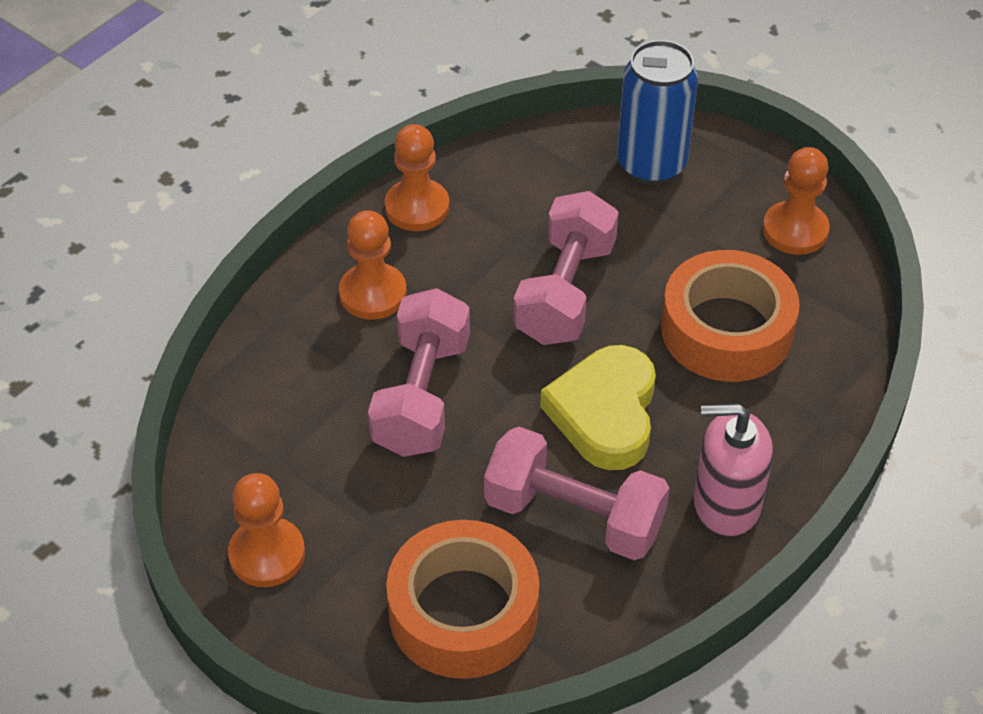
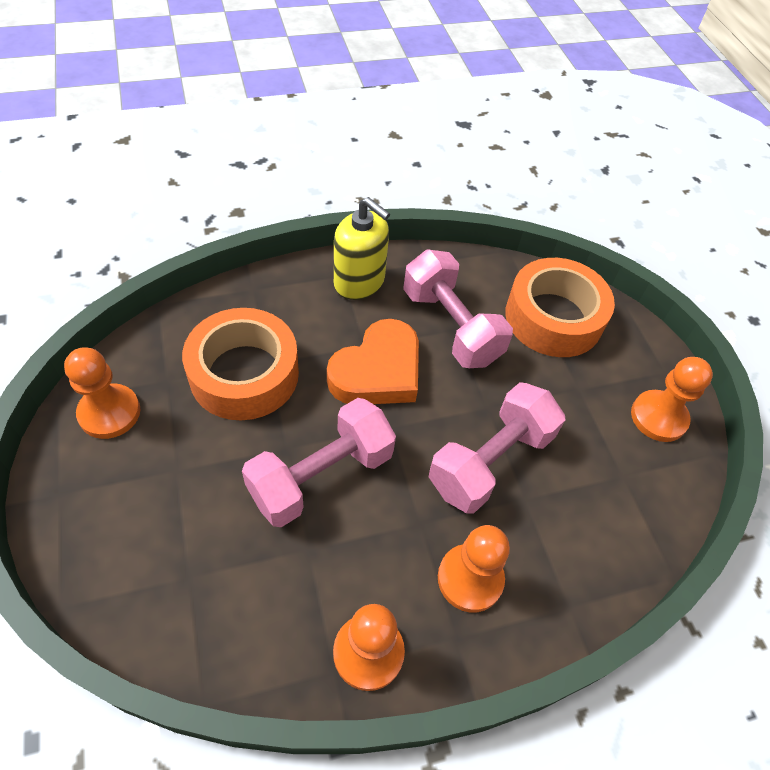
camera: 150 degrees left, 5 degrees up
yellow heart [540,345,656,470] -> orange heart [327,319,419,404]
blue can [617,40,698,185] -> none
pink soap dispenser [693,404,773,537] -> yellow soap dispenser [334,197,390,300]

